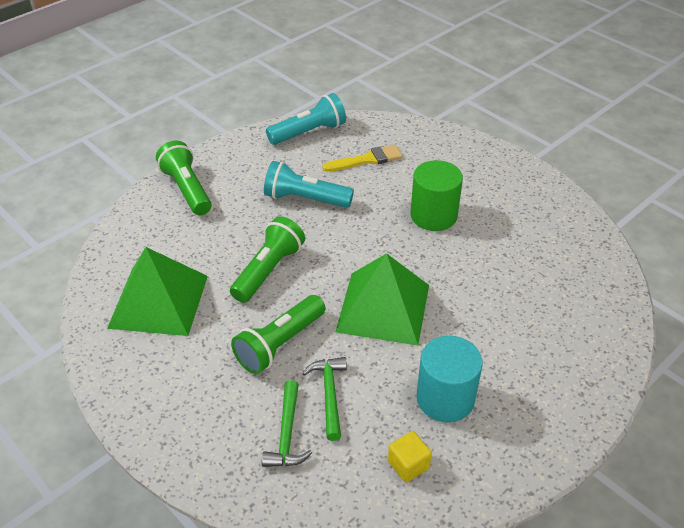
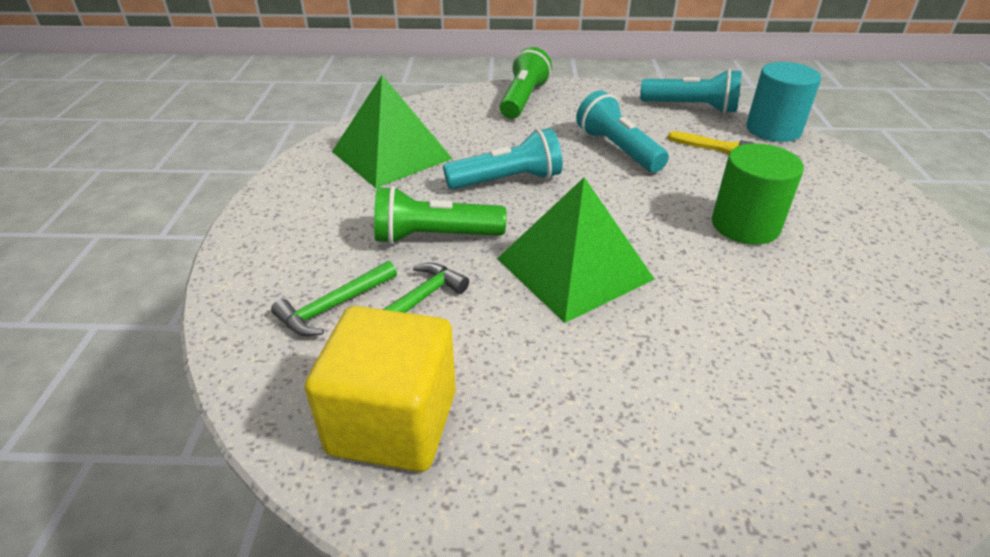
camera: 45 degrees right, 5 degrees down
green flashlight [230,216,305,303] -> turquoise flashlight [443,128,563,190]
yellow cube [388,431,432,482] -> yellow cube [305,306,456,472], size x2.25
turquoise cylinder [416,336,483,423] -> turquoise cylinder moved to [746,62,821,142]

